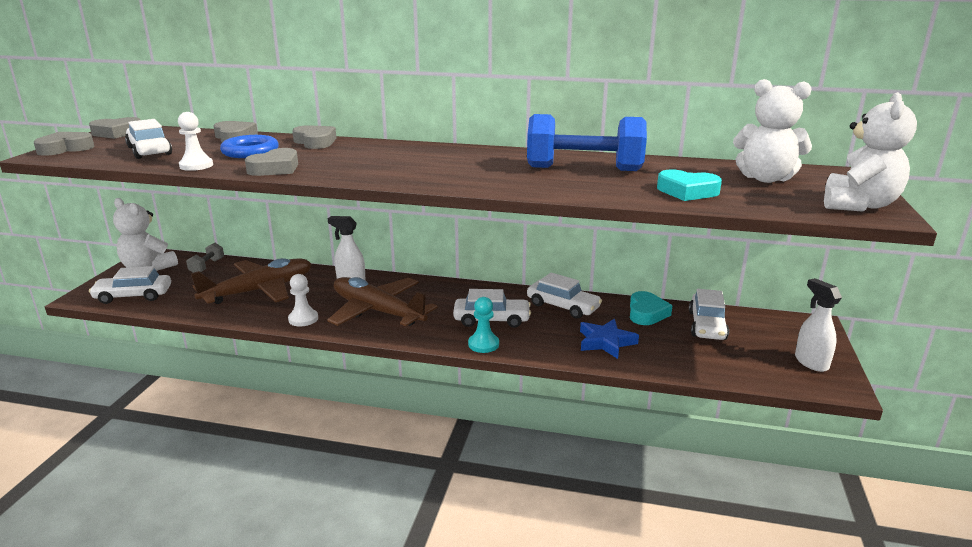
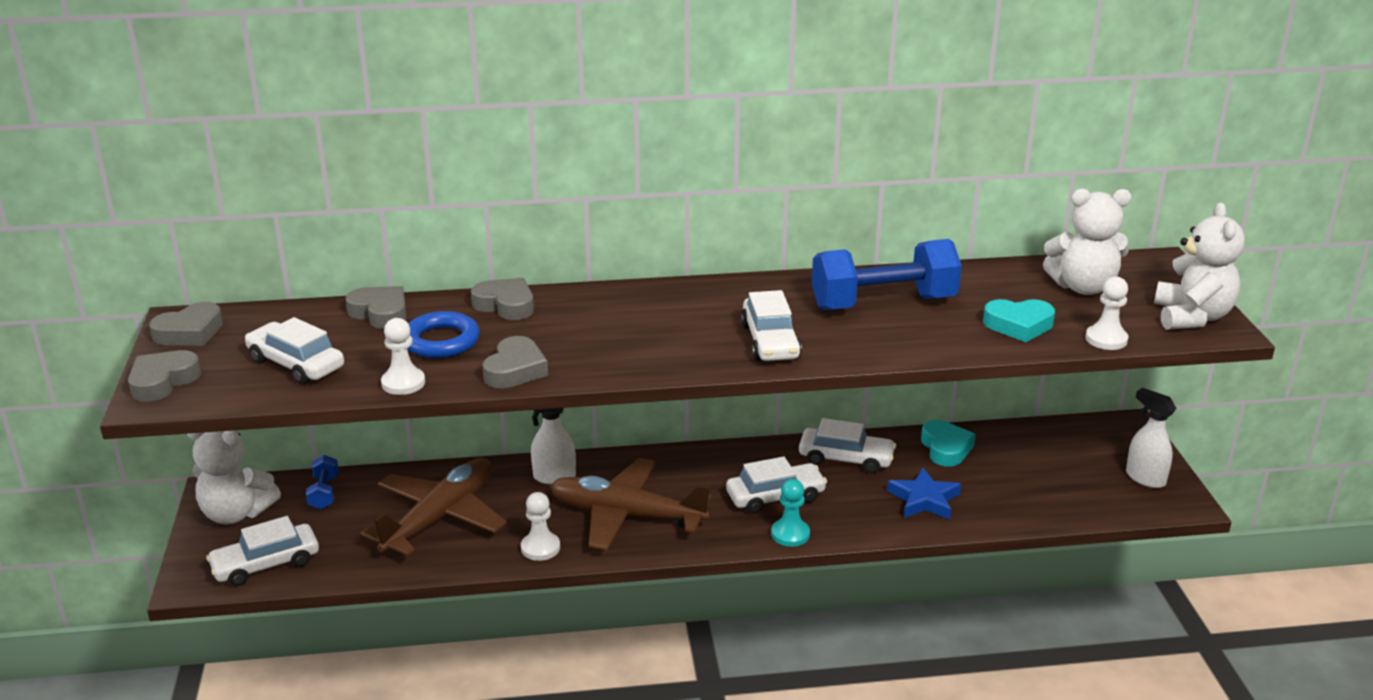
camera: 20 degrees left, 5 degrees up
grey dumbbell [186,243,224,273] -> blue dumbbell [306,455,339,510]
white car [689,289,729,340] -> white car moved to [741,290,802,361]
none -> white pawn [1085,276,1129,350]

